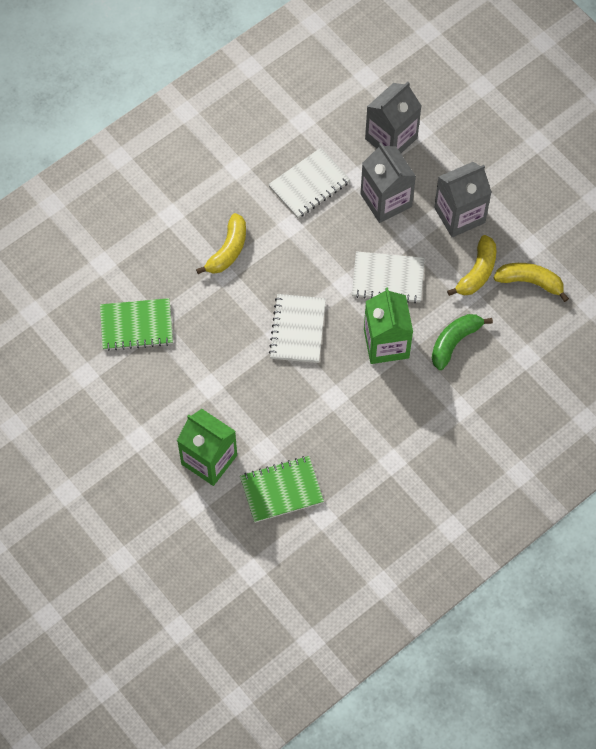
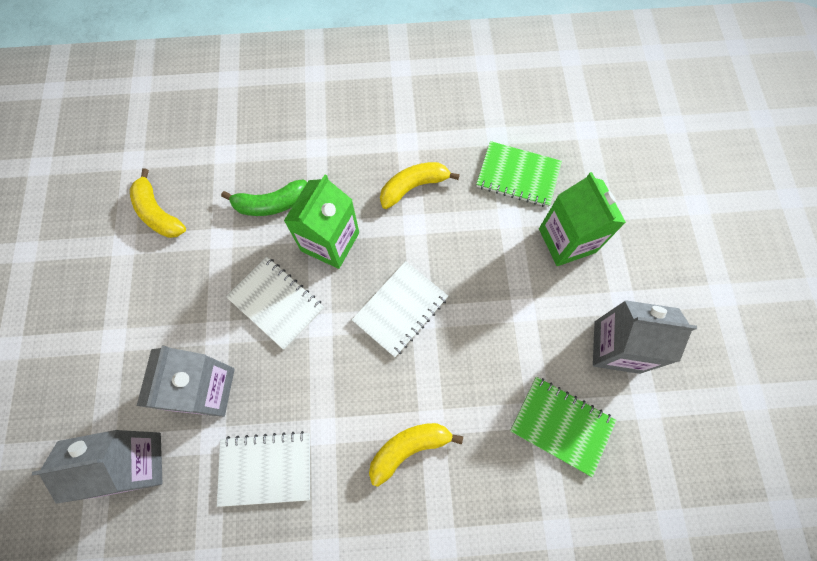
camera: 145 degrees left, 5 degrees up
grey carton [434,162,492,237] -> grey carton moved to [593,300,697,374]
yellow banana [447,235,496,296] -> yellow banana moved to [380,162,460,209]

